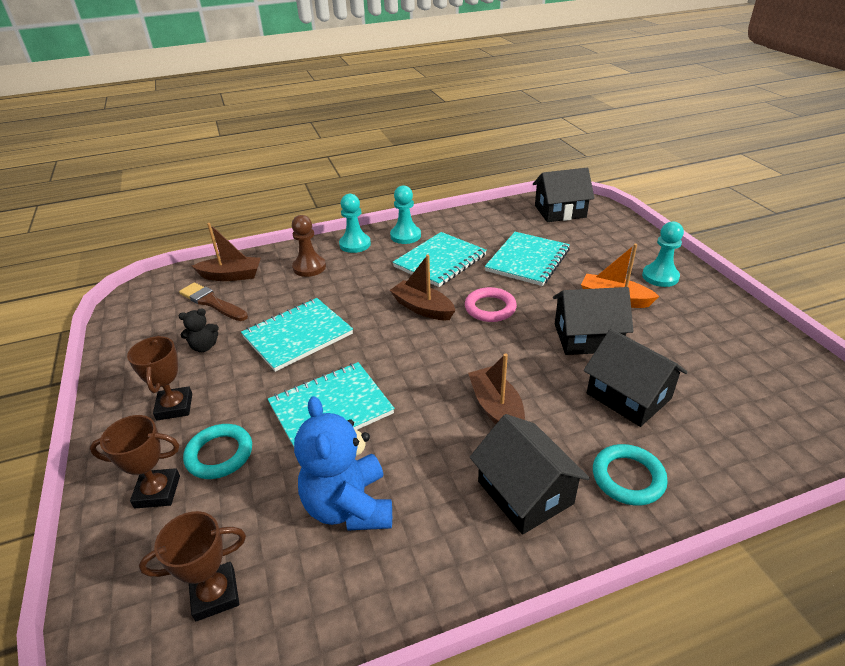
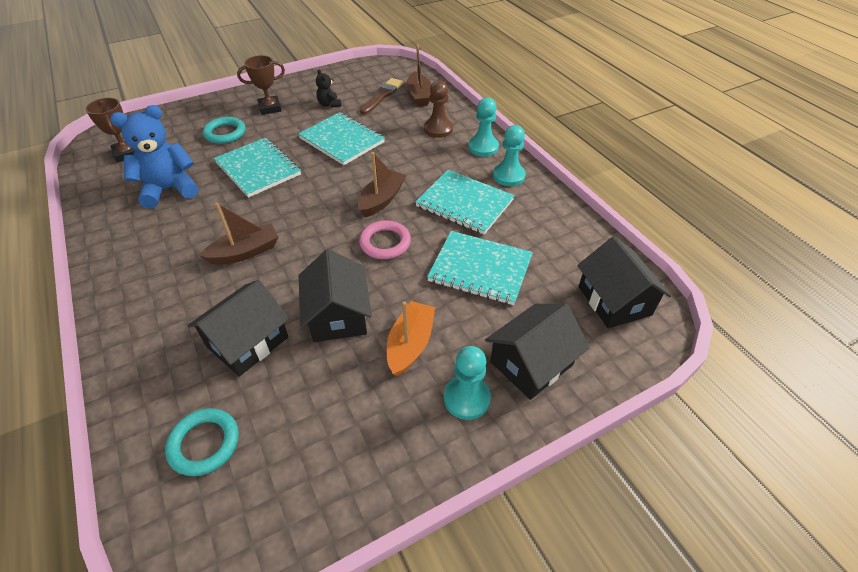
camera: 80 degrees right, 10 degrees up
brown trophy [90,415,180,508] -> none
black house [470,414,590,535] -> black house moved to [485,304,589,400]
turquoise ring [593,444,668,505] -> turquoise ring moved to [165,408,239,476]

